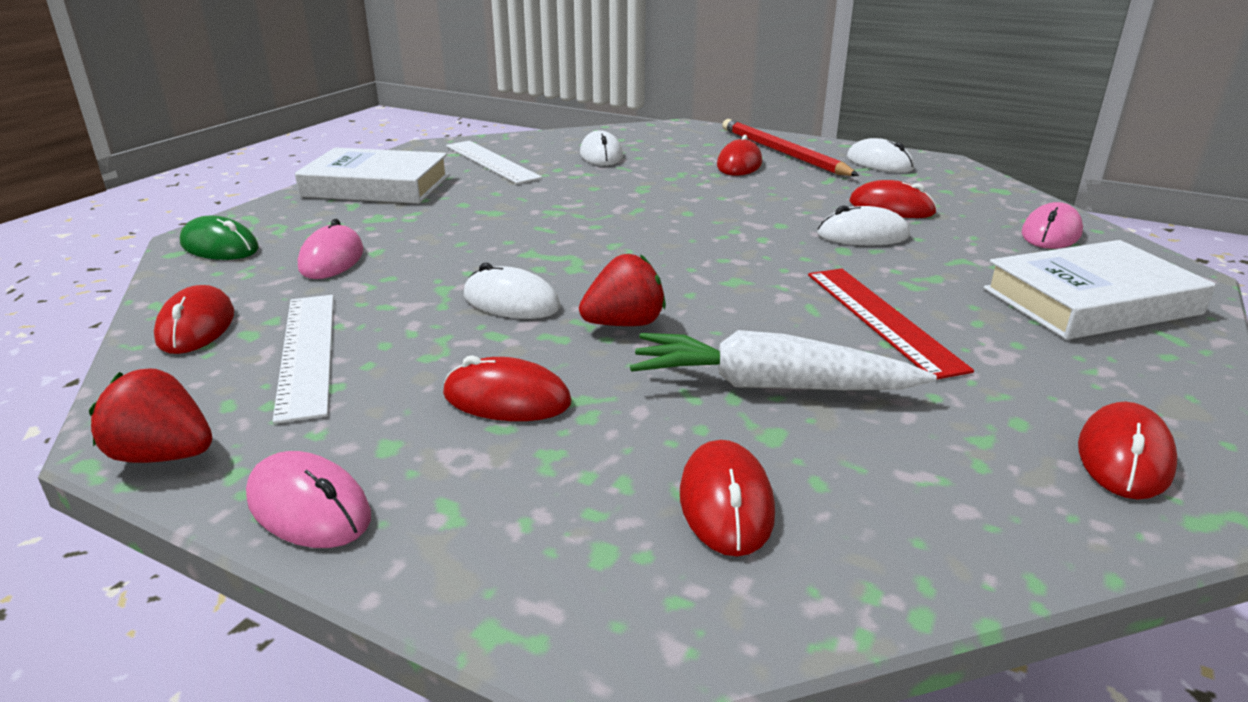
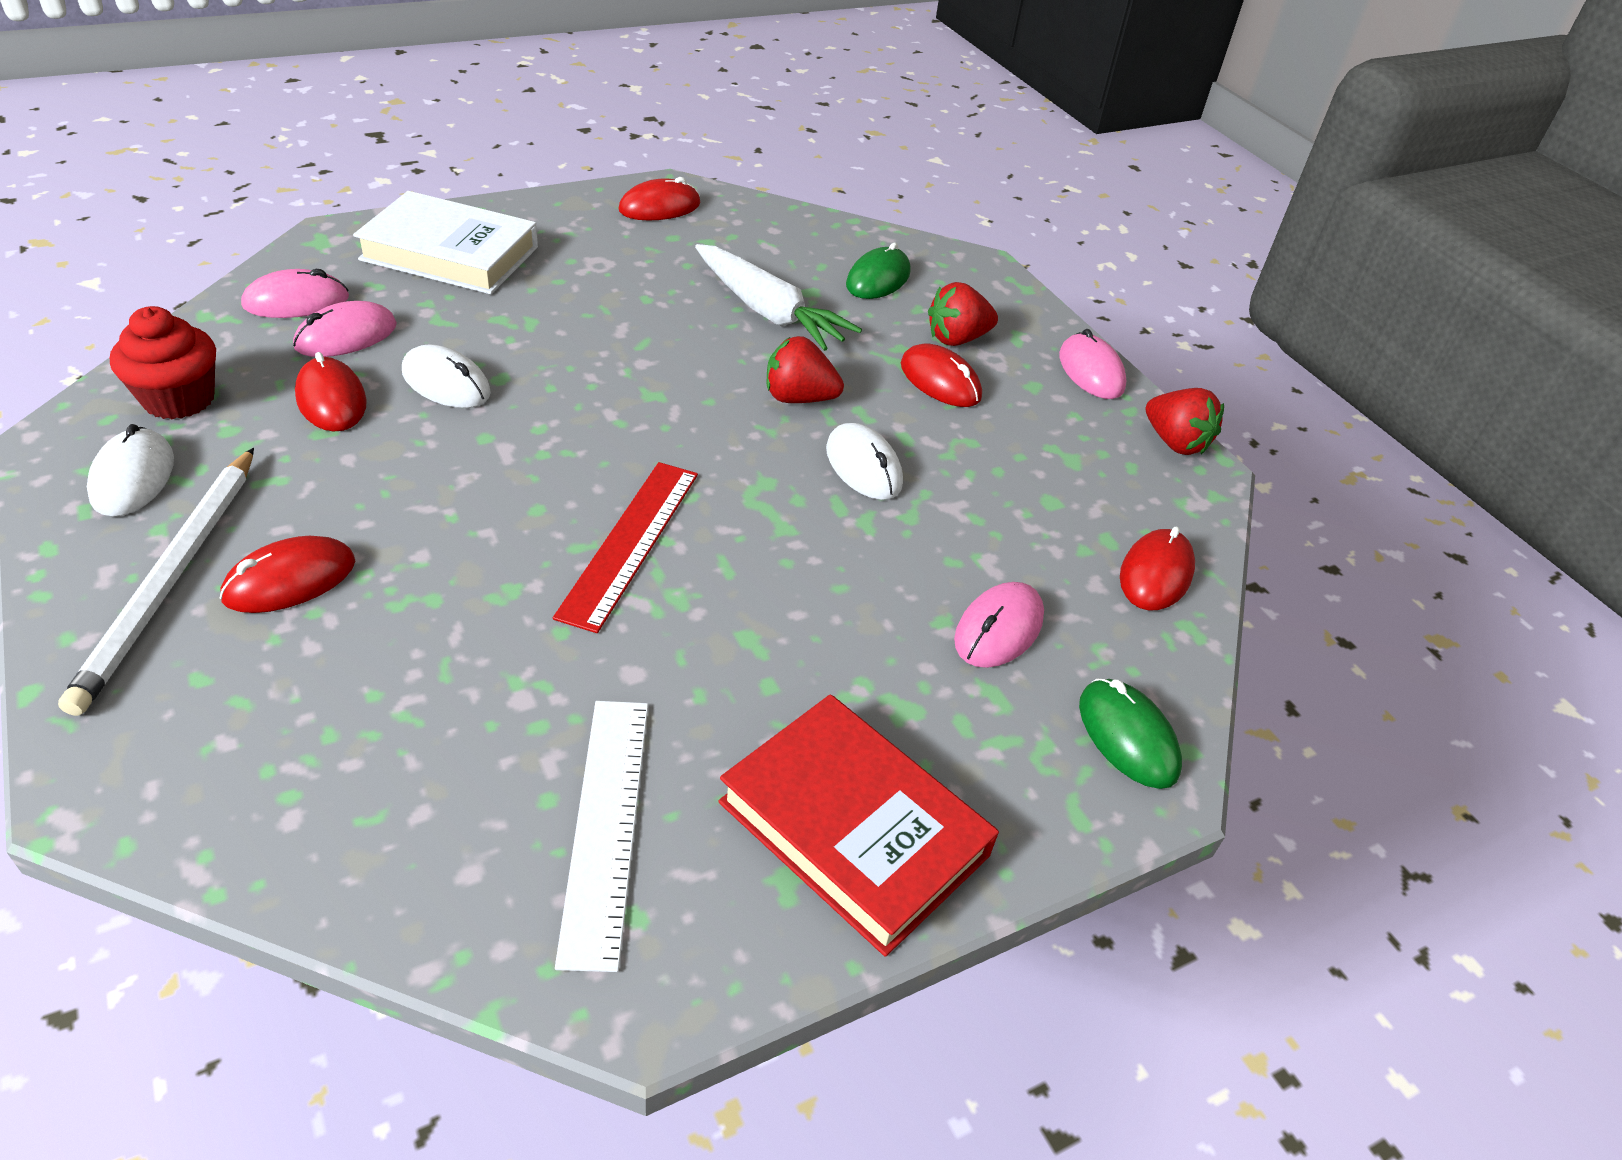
camera: 150 degrees left, 15 degrees up
white ruler [272,295,334,424] -> none
white book [295,147,449,204] -> red book [718,694,999,957]
white mouse [580,130,623,166] -> none
red mouse [680,440,775,557] -> green mouse [846,242,910,299]
red pencil [722,119,859,176] -> white pencil [58,448,254,716]
red ruler [808,269,974,380] -> red ruler moved to [553,462,698,633]
none -> red cupcake [110,306,216,419]
none -> pink mouse [293,301,397,357]
none -> red strawberry [928,282,998,346]

